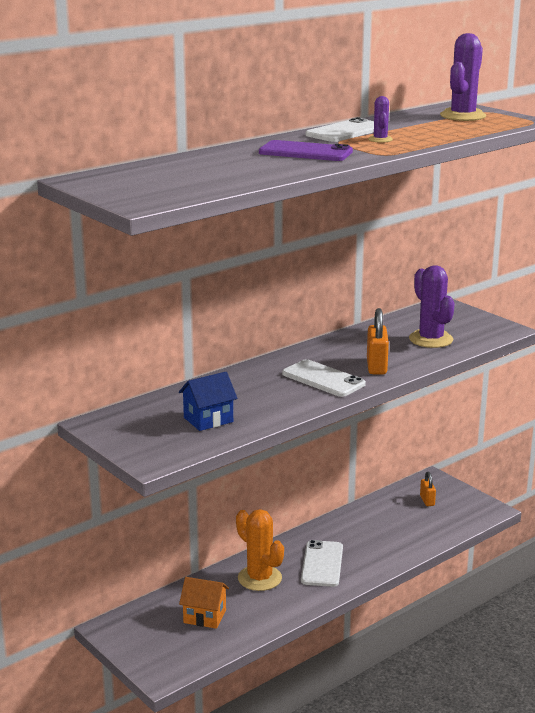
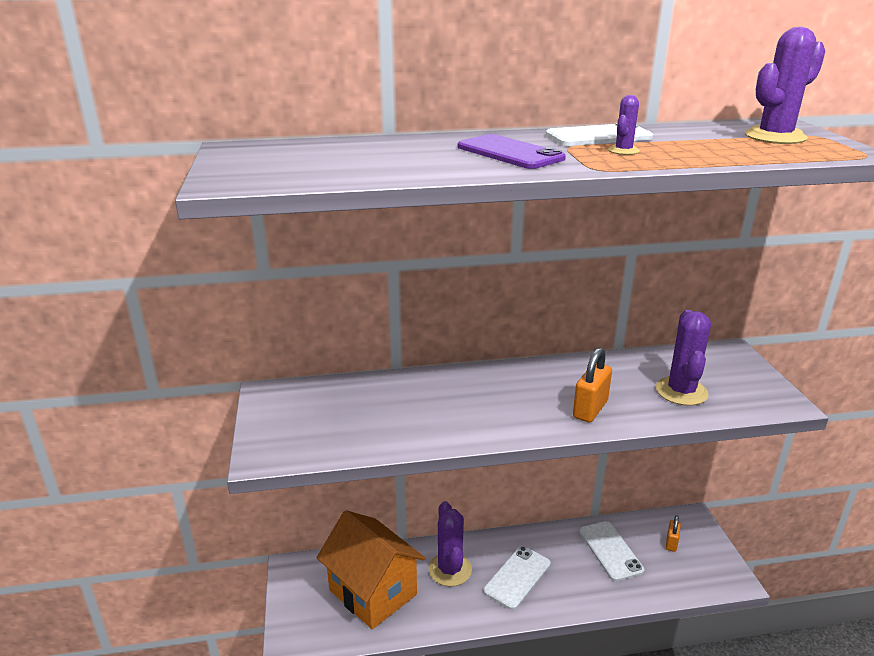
camera: 30 degrees right, 5 degrees up
blue house [179,372,238,431] -> none
orange house [179,577,229,629] -> orange house [316,510,425,629], size x1.97
orange cactus [236,509,284,591] -> purple cactus [428,501,472,587]
white phone [282,359,366,397] -> white phone moved to [580,521,645,581]

